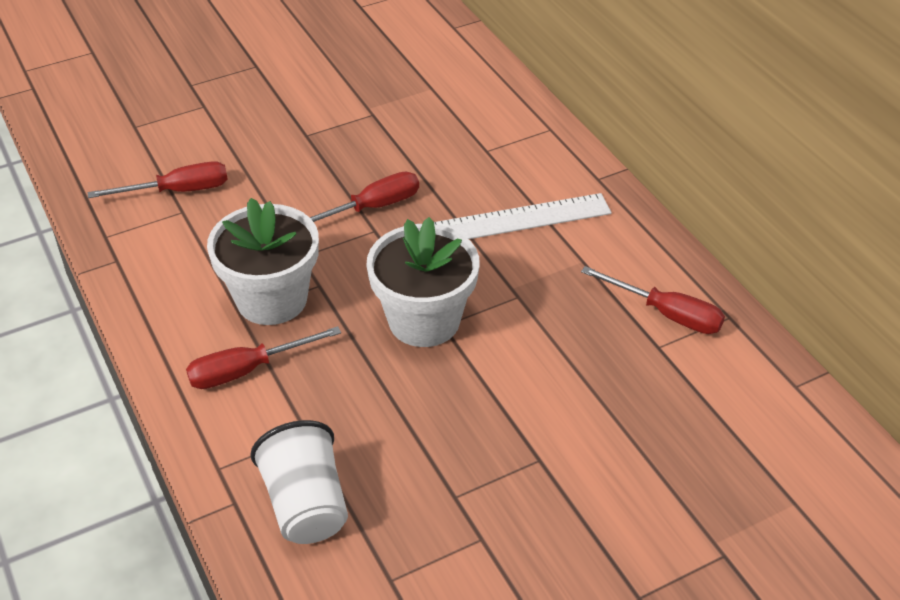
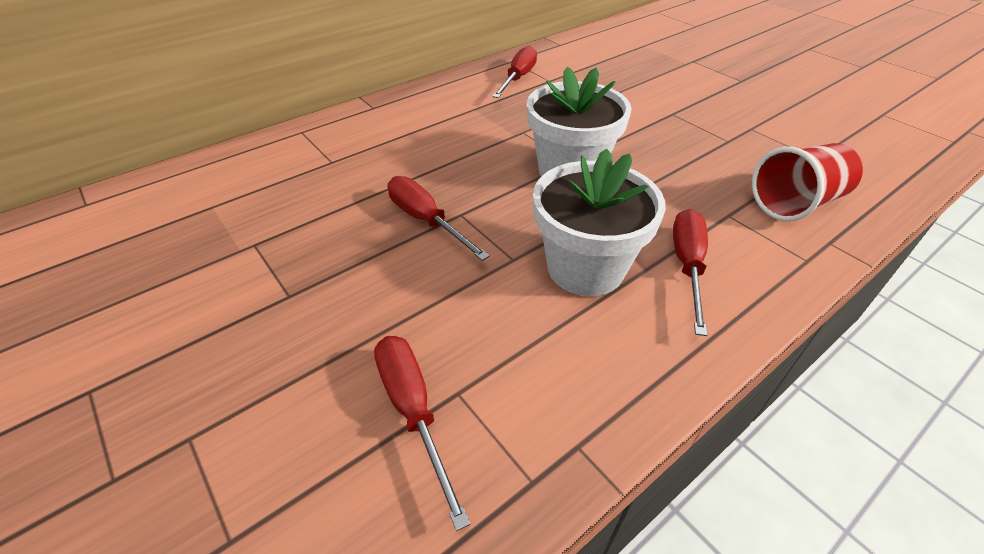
camera: 100 degrees left, 0 degrees up
red screwdriver [186,326,341,389] -> red screwdriver turned 135 degrees counterclockwise [673,209,708,336]
white cup [250,420,348,544] -> red cup [752,143,863,221]
white ruler [434,193,612,239] -> none

